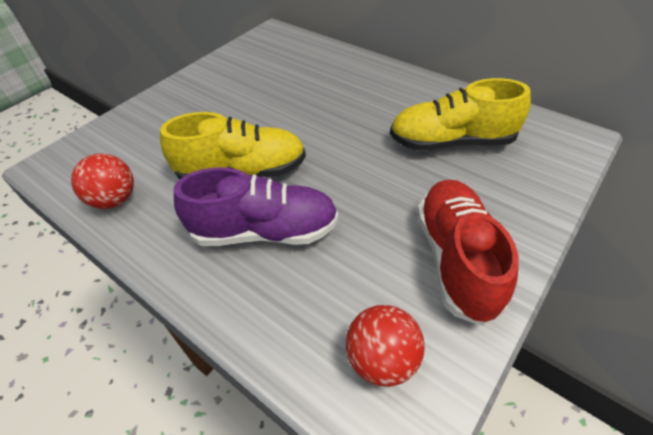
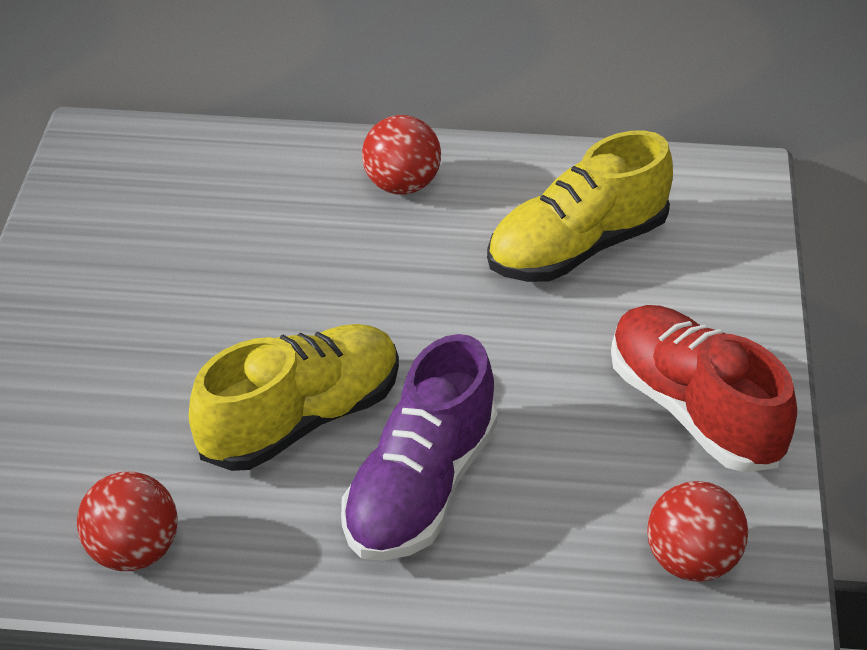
camera: 35 degrees left, 5 degrees down
purple shoe [174,167,338,246] -> purple shoe turned 150 degrees clockwise [341,334,498,561]
none -> red ball [362,115,441,195]

